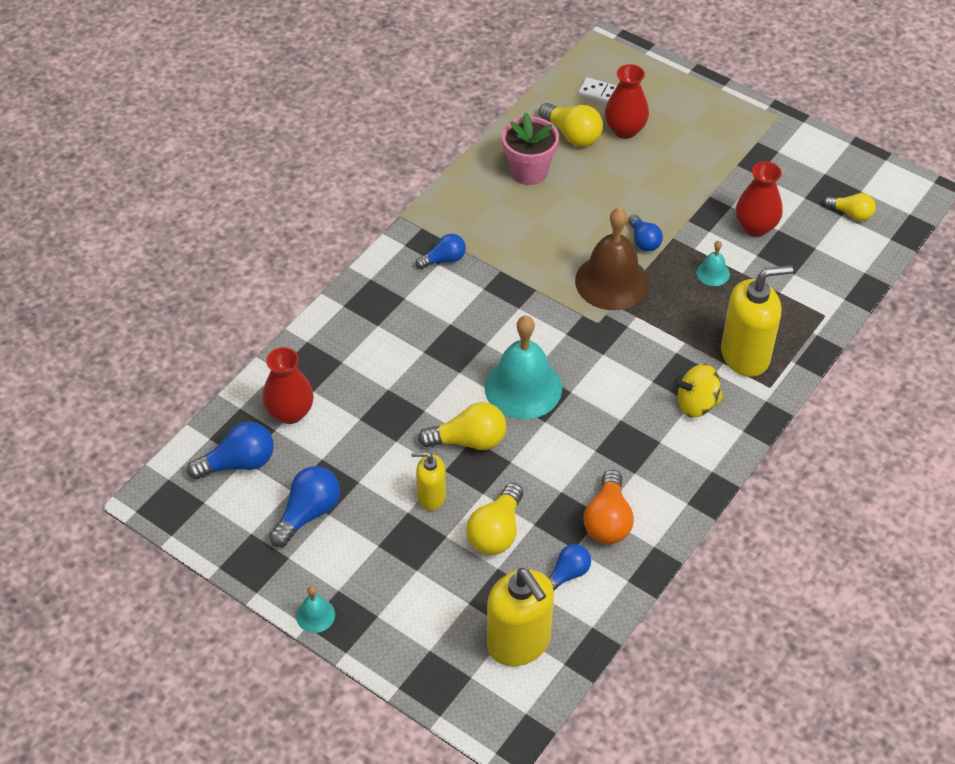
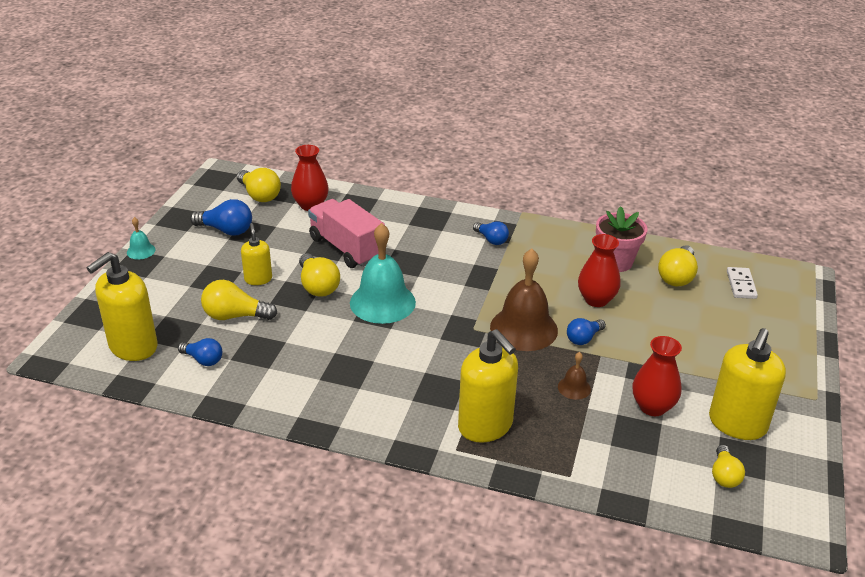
camera: 70 degrees right, 15 degrees down
blue light bulb [187,422,274,479] -> yellow light bulb [237,168,281,202]
orange light bulb [584,470,634,544] -> none
red vase [605,64,649,139] -> red vase moved to [578,234,621,307]
yellow spinning top [673,364,723,417] -> none
turquoise bell [696,241,730,286] -> brown bell [558,352,591,400]
none -> pink truck [308,199,385,268]
none -> yellow soap dispenser [709,328,786,440]

